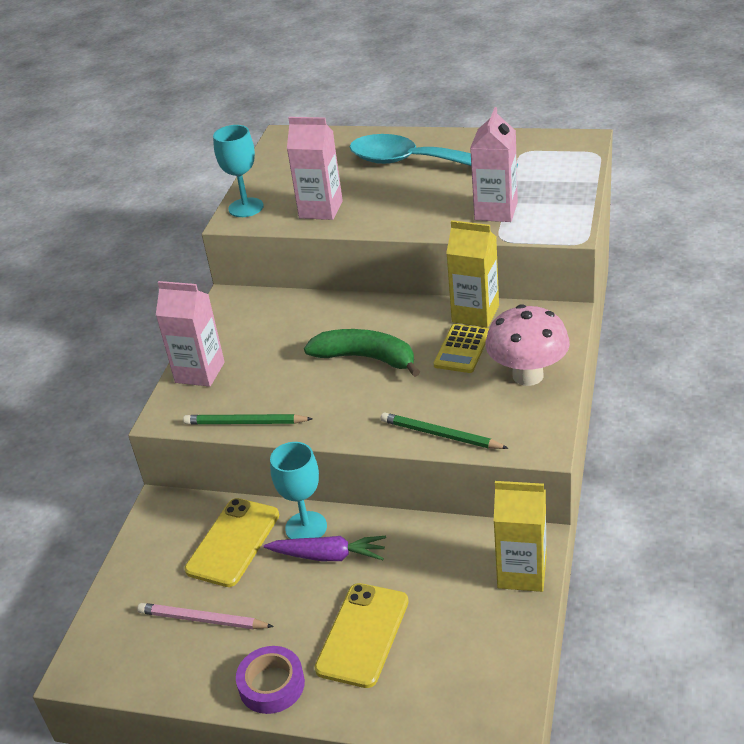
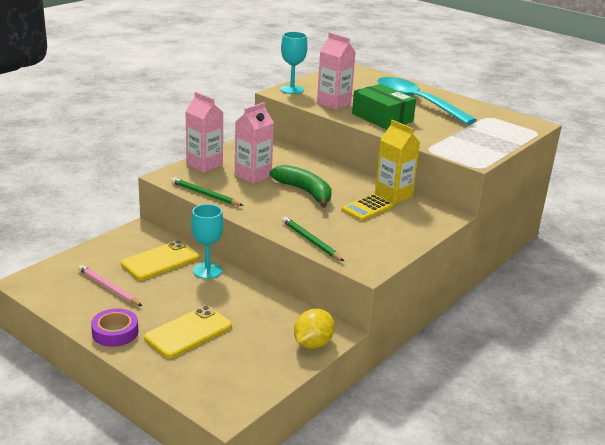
camera: 20 degrees right, 10 degrees down
purple carrot [264,536,386,561] -> none
pink carton [470,107,518,222] -> pink carton moved to [235,102,274,184]
pink mushroom [485,304,570,386] -> none
yellow carton [494,481,546,592] -> yellow lemon [294,309,335,349]
none -> green box [352,84,416,130]

